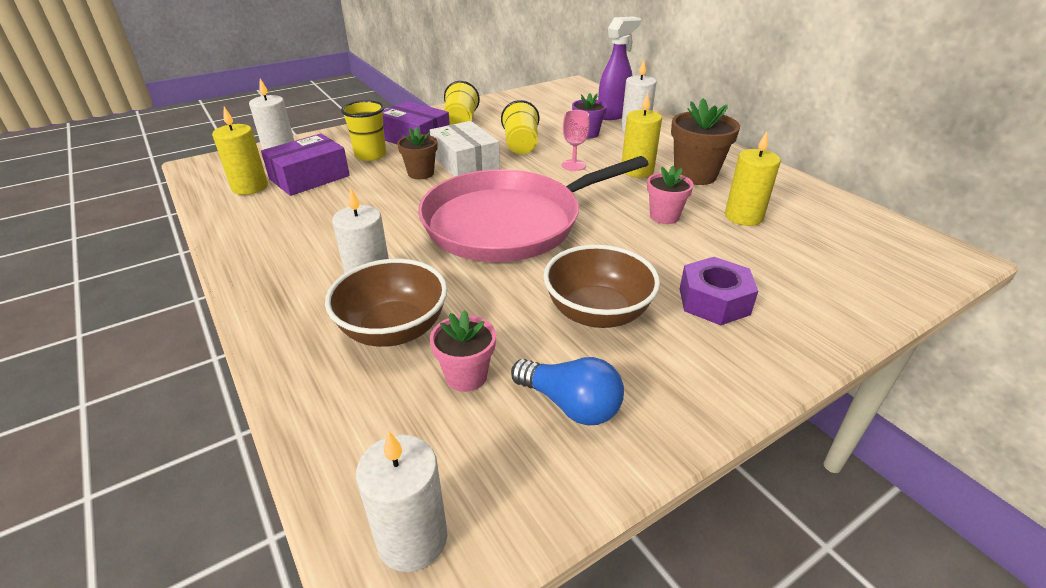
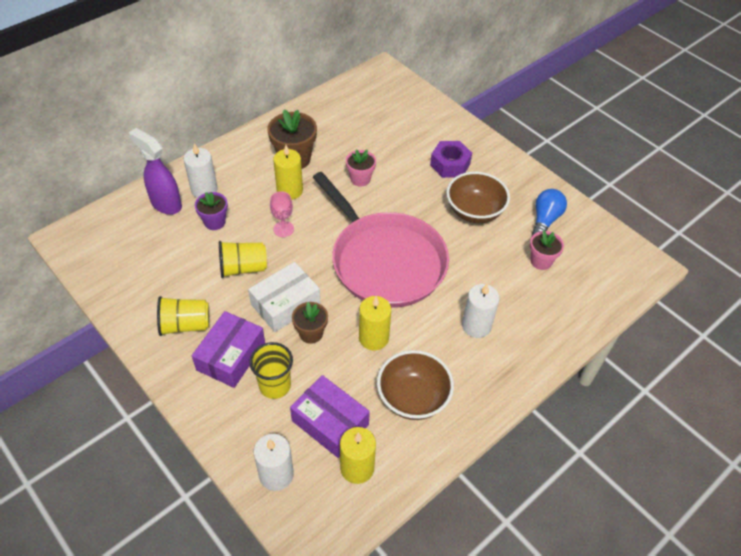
camera: 100 degrees left, 15 degrees up
brown bowl [325,259,448,347] -> brown bowl moved to [377,350,454,420]
white candle [356,431,447,572] -> none
yellow candle [725,131,781,226] -> yellow candle moved to [359,296,391,350]

